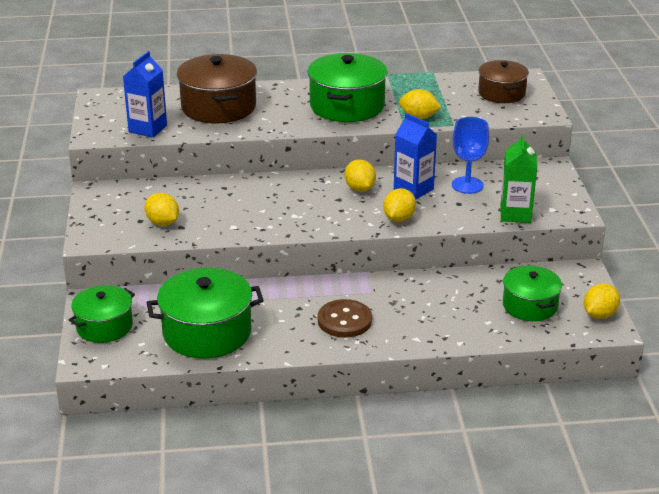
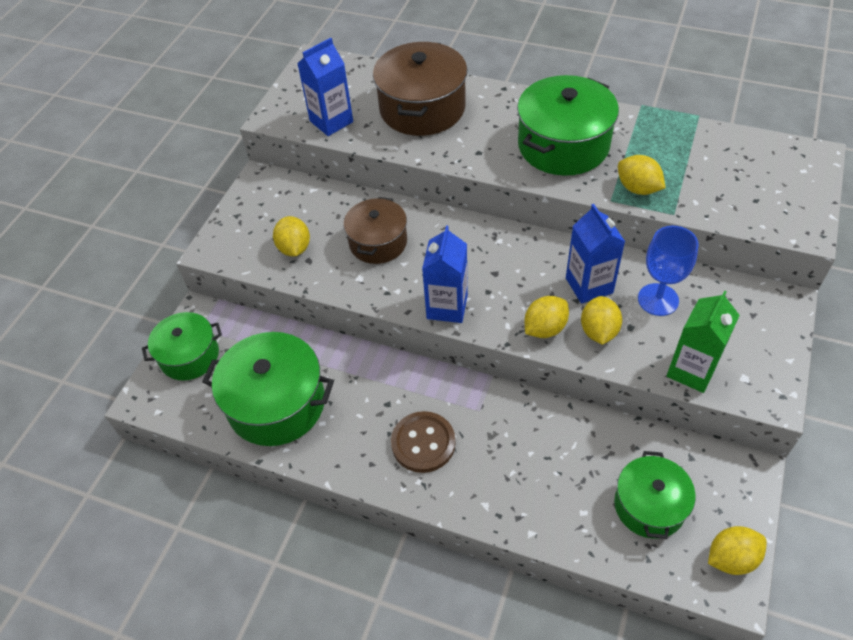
camera: 30 degrees right, 20 degrees up
yellow lemon [345,159,376,192] -> yellow lemon moved to [581,296,622,345]
brown pot [478,60,529,103] -> brown pot moved to [344,197,407,264]
none -> blue carton [422,225,468,323]

